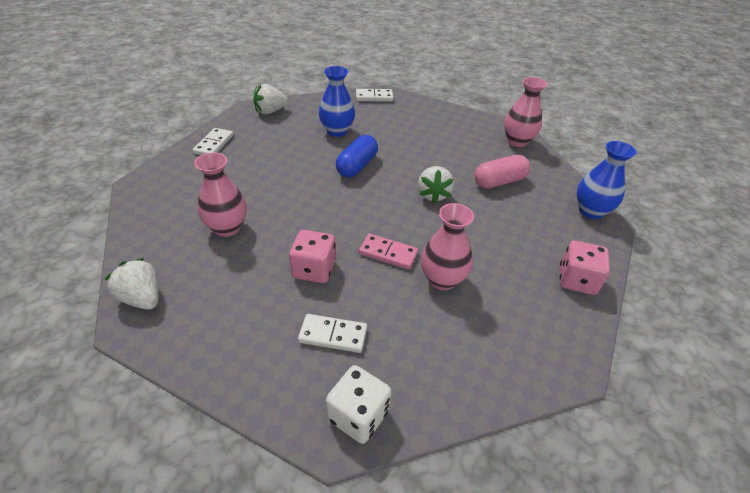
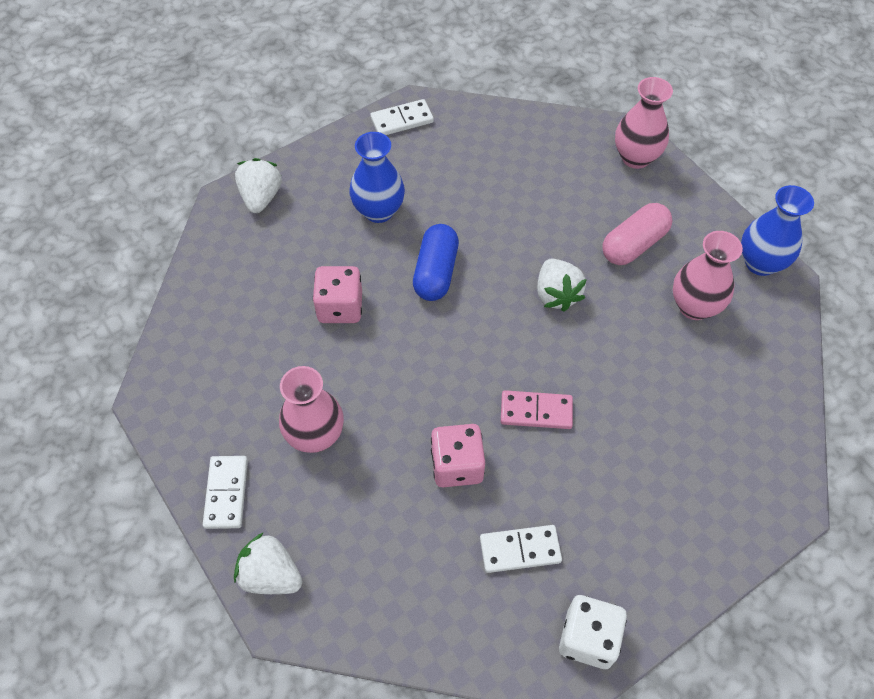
camera: 15 degrees left, 15 degrees up
white domino [192,128,233,155] -> white domino moved to [203,456,248,529]
white strawberry [253,84,288,114] -> white strawberry turned 135 degrees clockwise [235,158,282,213]
pink vase [421,203,474,290] -> pink vase moved to [673,231,743,320]
pink dice [560,240,610,295] -> pink dice moved to [313,266,362,323]

